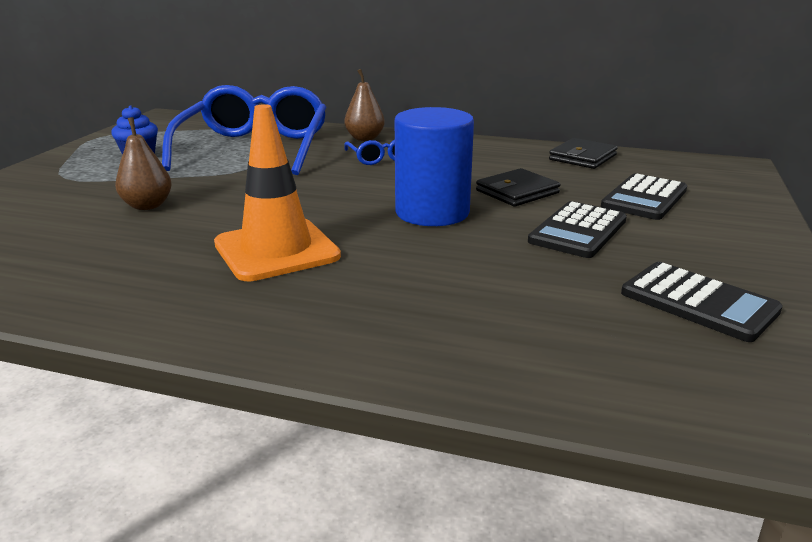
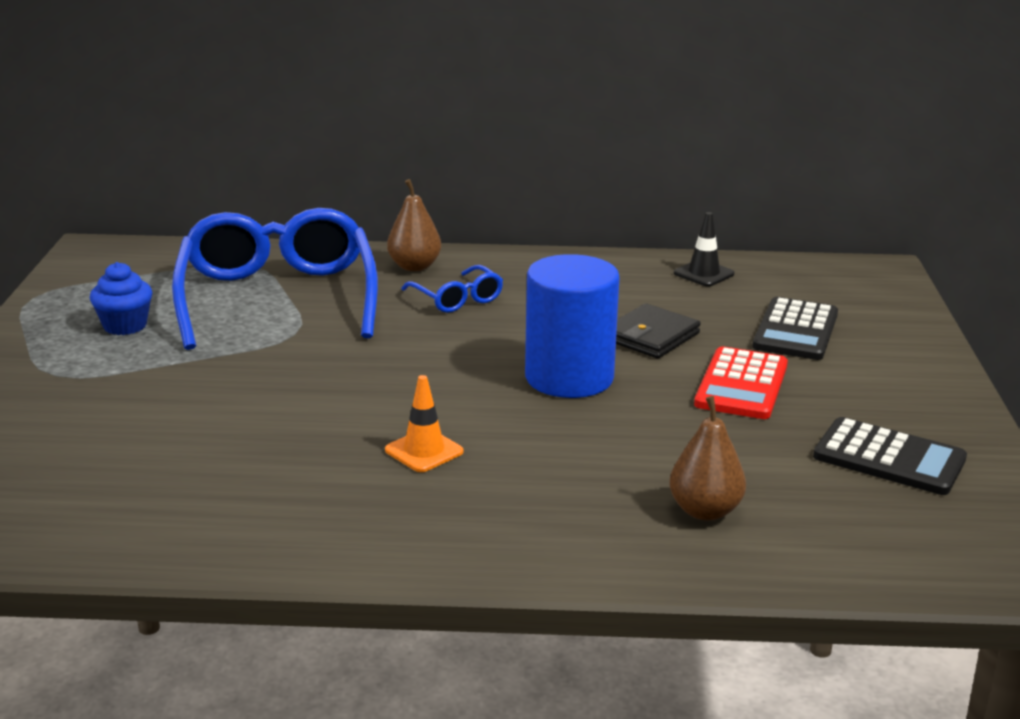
camera: 15 degrees left, 0 degrees up
brown pear [115,117,172,210] -> brown pear moved to [669,396,746,521]
orange traffic cone [214,104,341,281] -> orange traffic cone [385,375,463,472], size x0.50
black calculator [528,201,627,258] -> red calculator [694,346,788,419]
black wallet [549,138,618,169] -> black traffic cone [674,212,734,287]

